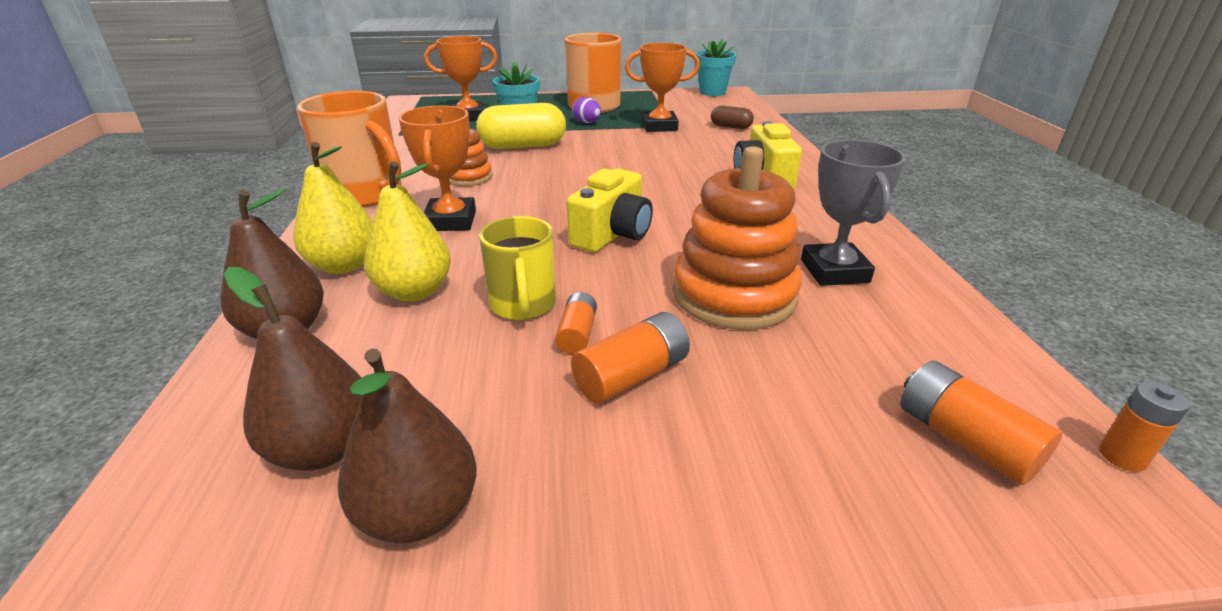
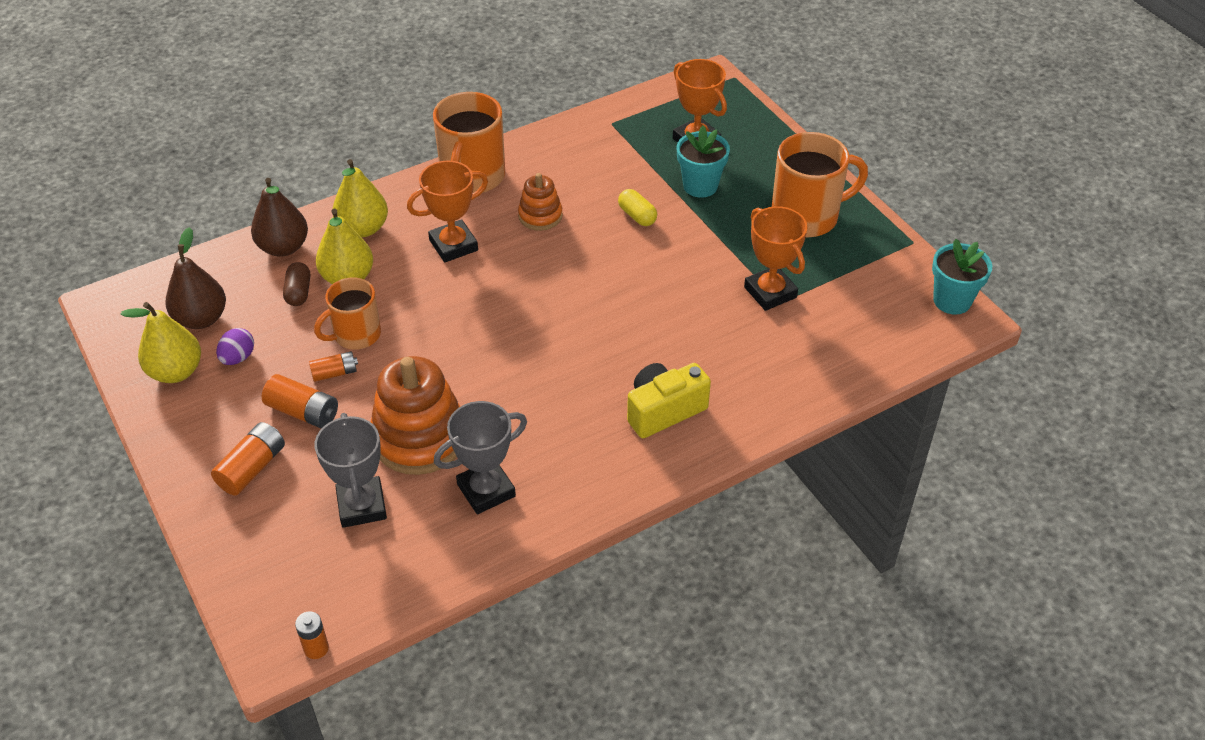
camera: 65 degrees right, 15 degrees up
brown pear [338,348,477,543] -> yellow pear [120,302,201,383]
yellow capsule [476,103,566,149] -> yellow capsule [618,189,657,226], size x0.53
yellow mug [479,216,556,320] -> orange mug [314,277,381,350]
yellow camera [567,169,653,252] -> none
purple egg [572,97,601,123] -> purple egg moved to [216,328,254,365]
brown capsule [711,106,754,129] -> brown capsule moved to [283,262,310,306]
orange battery [900,361,1062,485] -> orange battery moved to [211,422,285,496]
none -> grey trophy [314,413,387,528]

